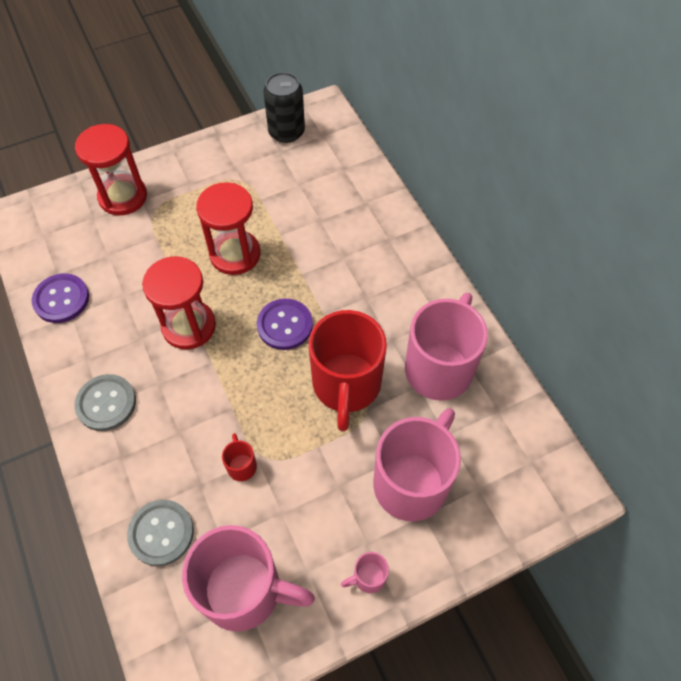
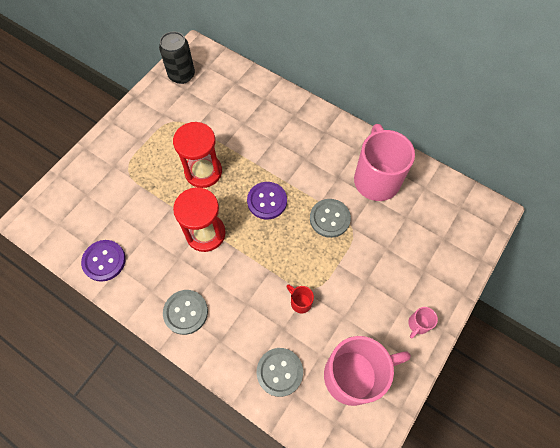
camera: 30 degrees left, 5 degrees up
red hourglass [75,124,147,215] -> none
red mug [309,310,387,432] -> grey button [310,199,351,238]
pink mug [374,408,461,521] -> none

